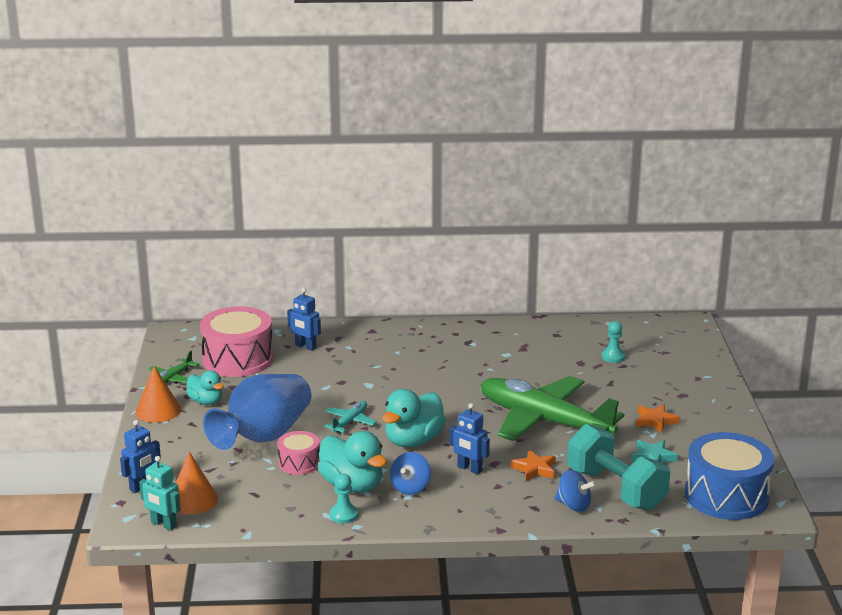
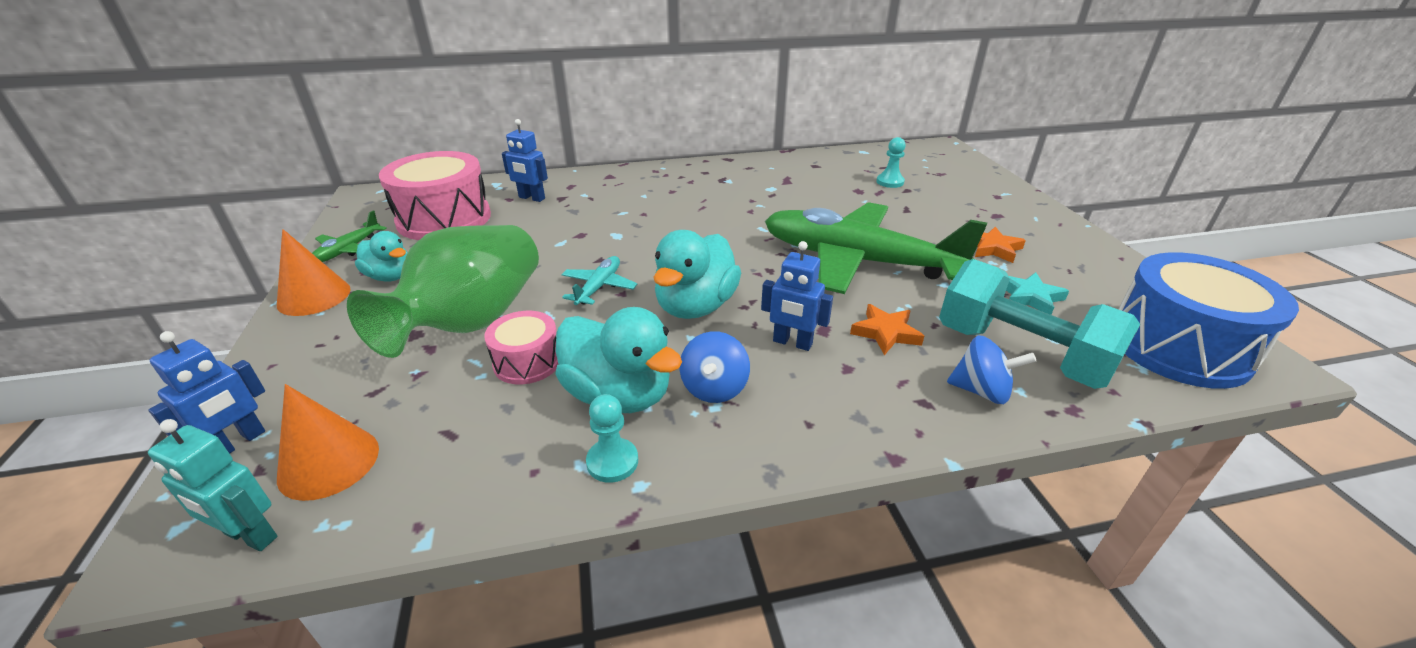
camera: 10 degrees left, 10 degrees up
blue vase [203,374,311,450] -> green vase [347,225,539,358]

